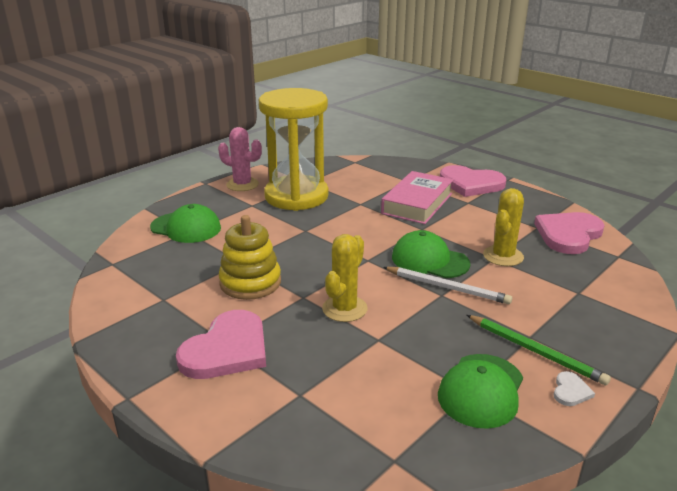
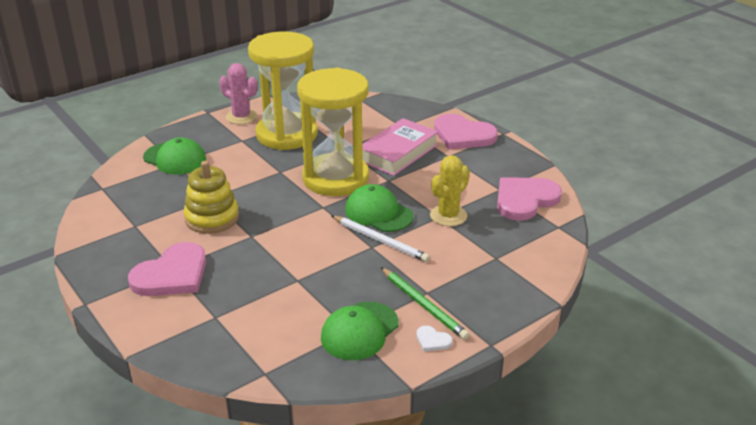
camera: 10 degrees right, 5 degrees up
yellow cactus [322,234,368,322] -> none
white heart [554,371,595,406] -> white heart turned 90 degrees clockwise [416,326,452,352]
none -> yellow hourglass [297,68,369,196]

